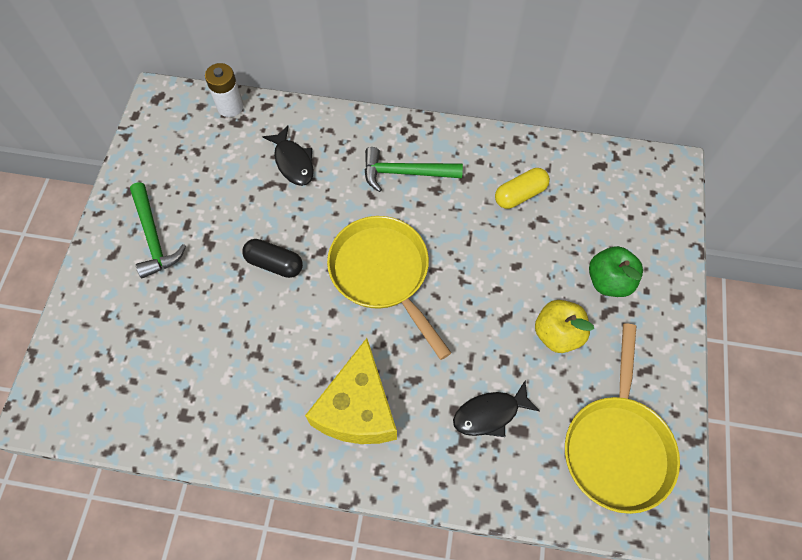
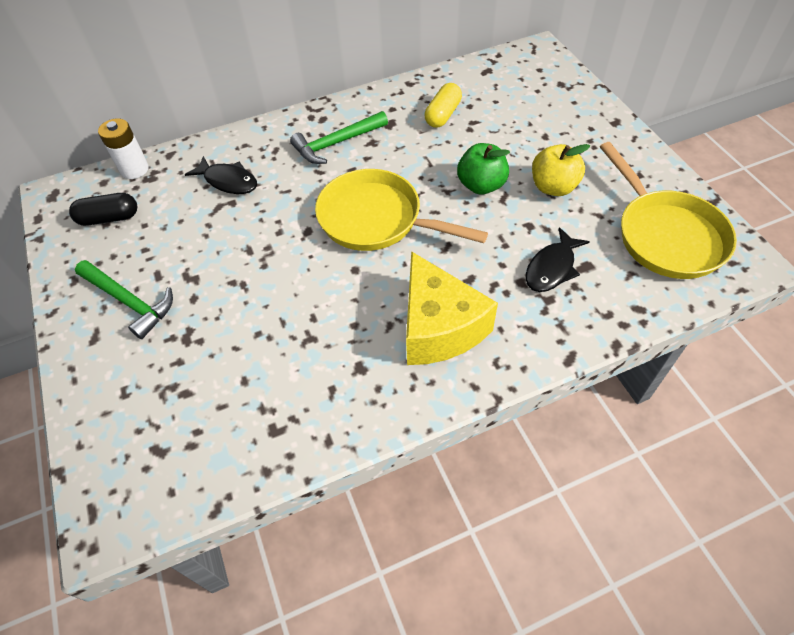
camera: 30 degrees left, 10 degrees down
black capsule [242,239,303,278] -> black capsule moved to [69,193,137,226]
green apple [589,246,643,297] -> green apple moved to [457,143,510,195]

